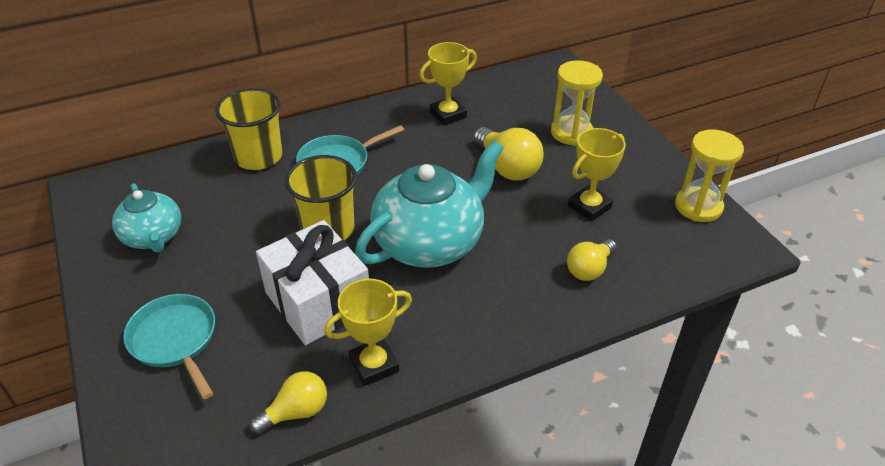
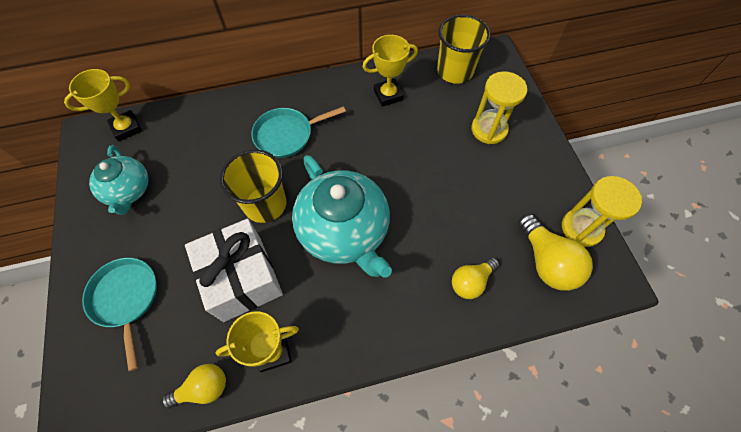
camera: 10 degrees right, 20 degrees up
yellow cup [215,88,282,170] -> yellow cup moved to [437,15,491,84]
turquoise teapot [355,141,503,268] -> turquoise teapot turned 90 degrees clockwise [292,155,392,278]
yellow light bulb [474,127,544,180] -> yellow light bulb moved to [518,214,593,291]
yellow trophy [568,128,626,221] -> yellow trophy moved to [64,69,142,142]

